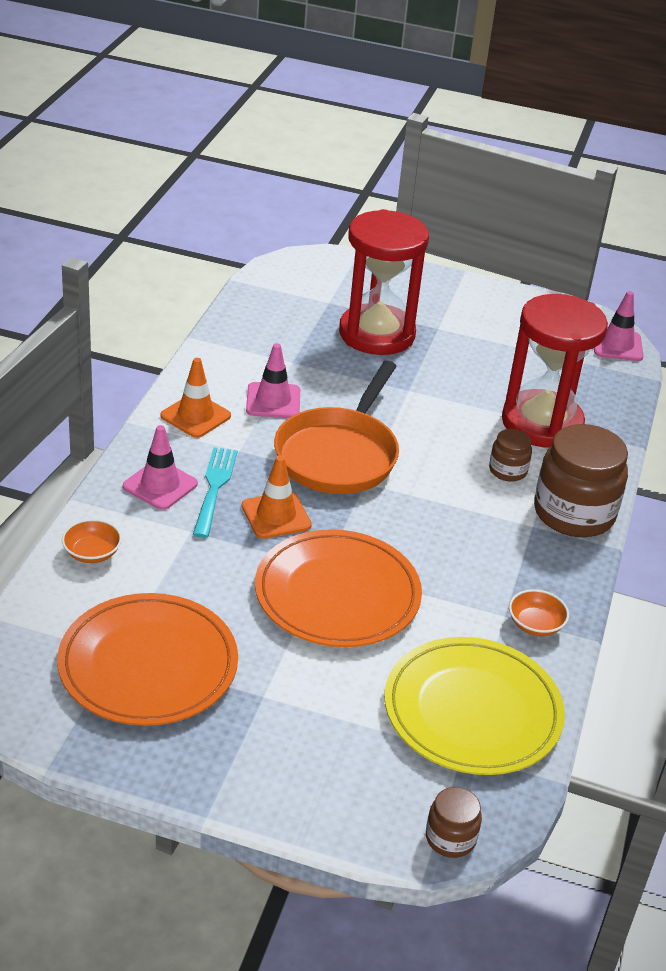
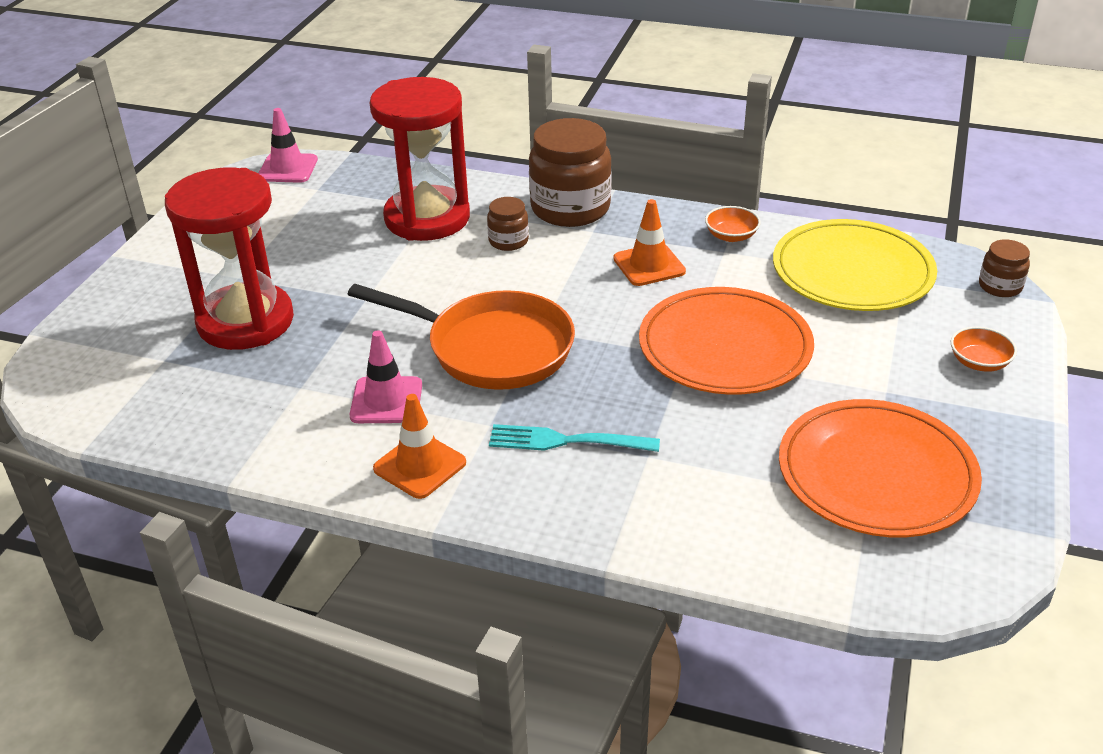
camera: 85 degrees left, 0 degrees up
orange bowl [62,519,122,563] -> orange bowl moved to [951,327,1017,372]
pink traffic cone [123,425,198,510] -> none
orange traffic cone [242,456,312,539] -> orange traffic cone moved to [613,199,686,286]

